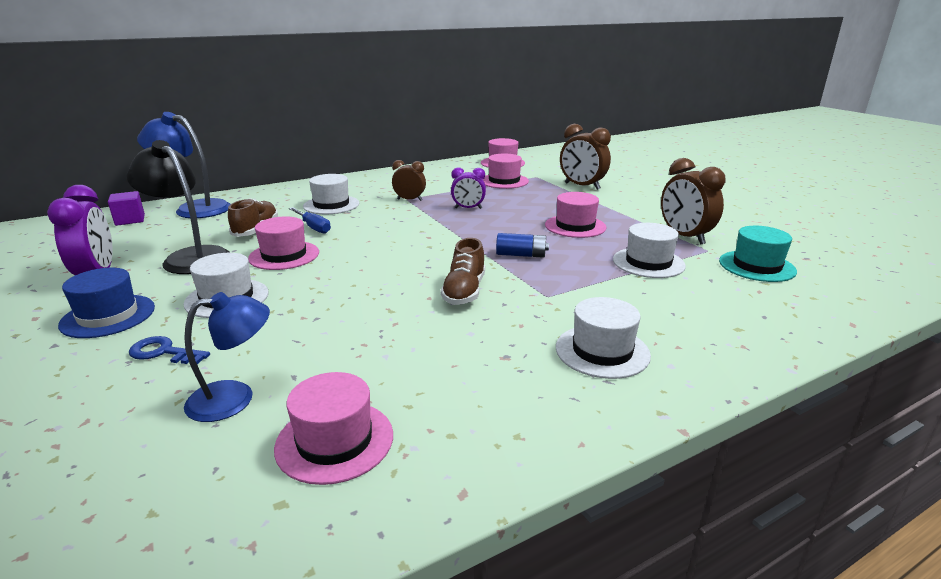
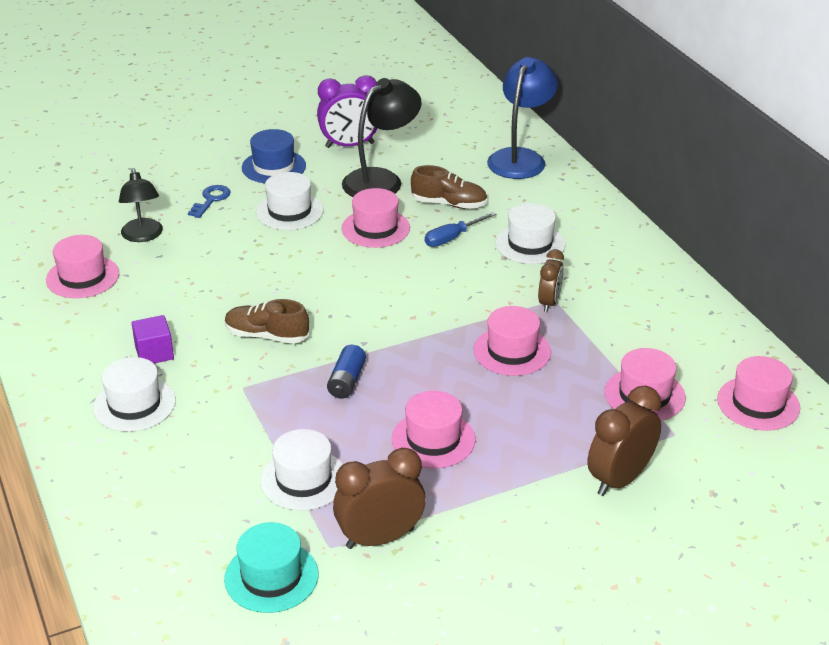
camera: 95 degrees right, 10 degrees up
purple cube [108,191,145,226] -> purple cube moved to [131,315,174,363]
blue lamp [184,292,270,422] -> black lamp [119,168,163,242]
purple clock [451,167,486,209] -> pink hat [474,306,551,376]

